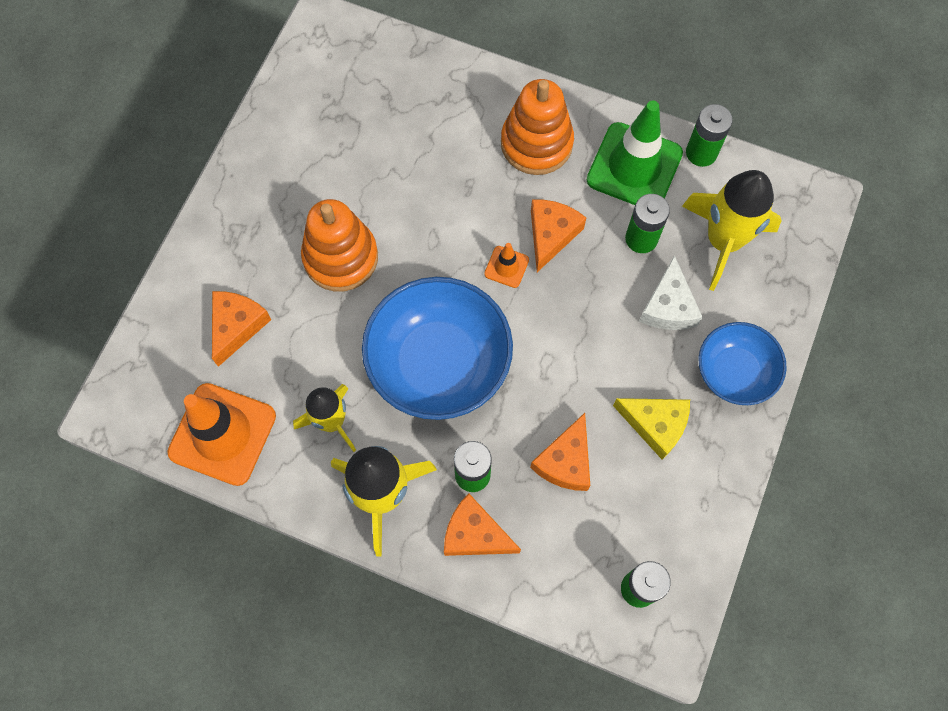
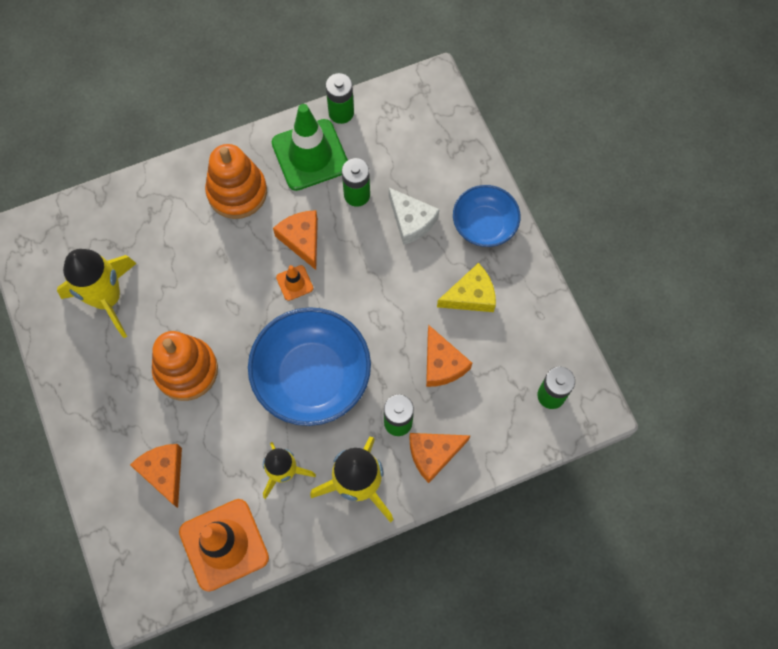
camera: 45 degrees left, 0 degrees up
yellow rocket [682,170,782,291] -> yellow rocket moved to [57,249,137,338]

